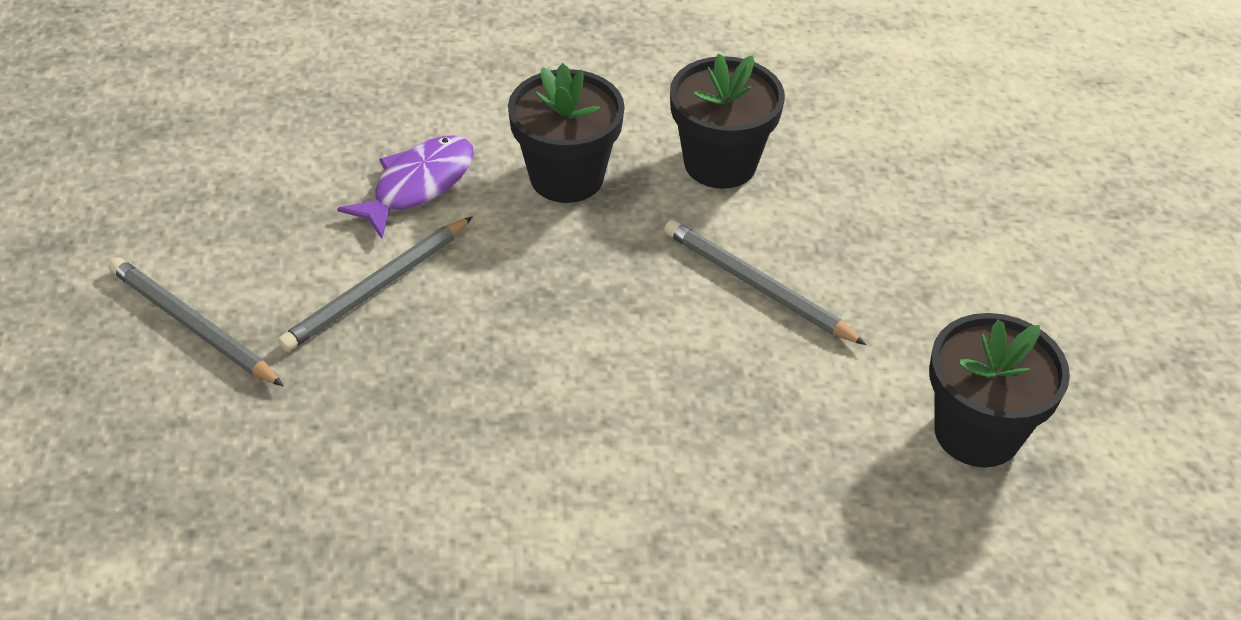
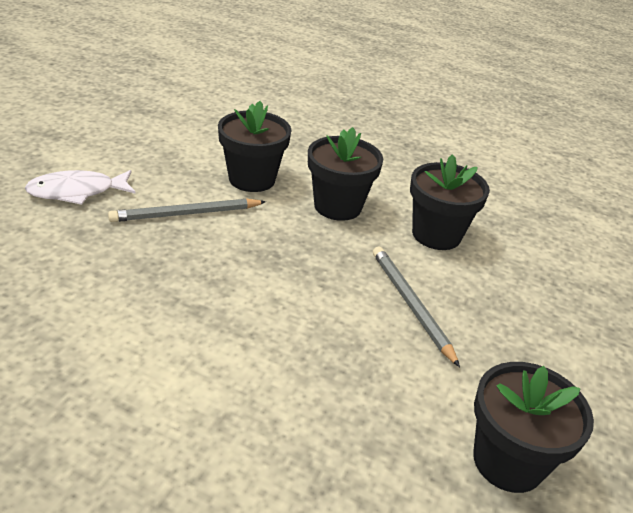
camera: 25 degrees right, 10 degrees down
grey pencil [109,257,284,386] -> white fish [25,170,136,205]
purple fish [337,135,474,239] -> black flower pot [218,101,291,192]

